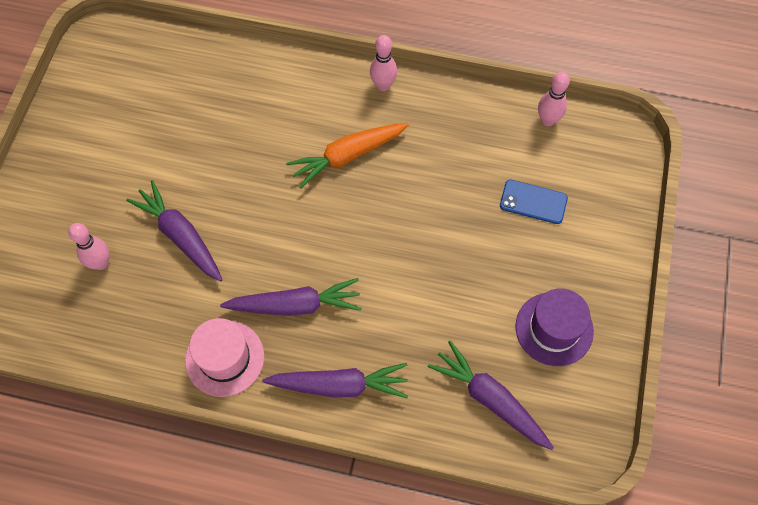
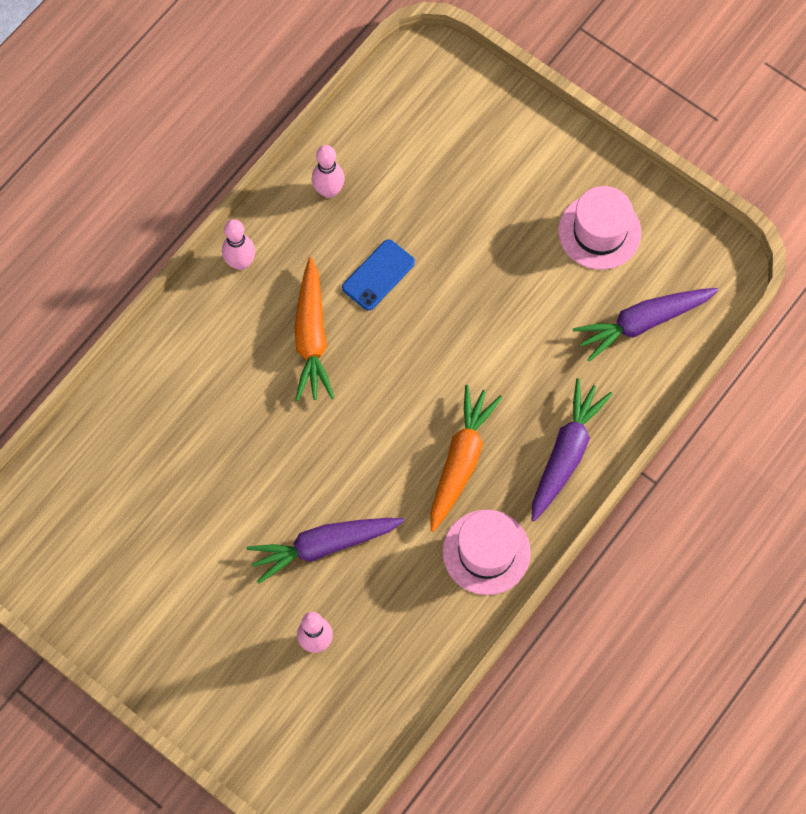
camera: 65 degrees left, 5 degrees up
purple carrot [220,278,362,316] -> orange carrot [430,385,502,532]
blue phone [500,180,568,224] -> blue phone moved to [342,239,415,311]
purple hat [515,288,594,366] -> pink hat [559,186,641,270]
pink bowling pin [538,72,570,126] -> pink bowling pin moved to [312,145,345,198]

